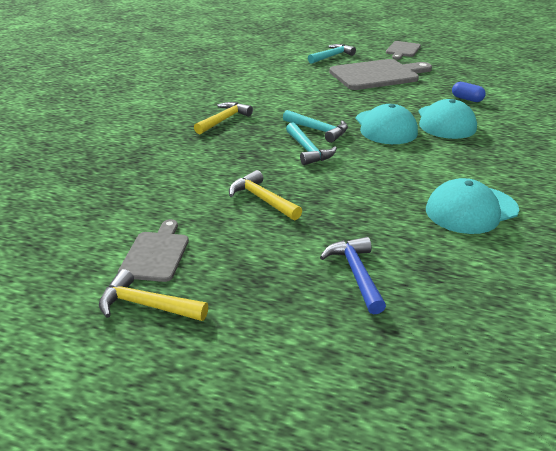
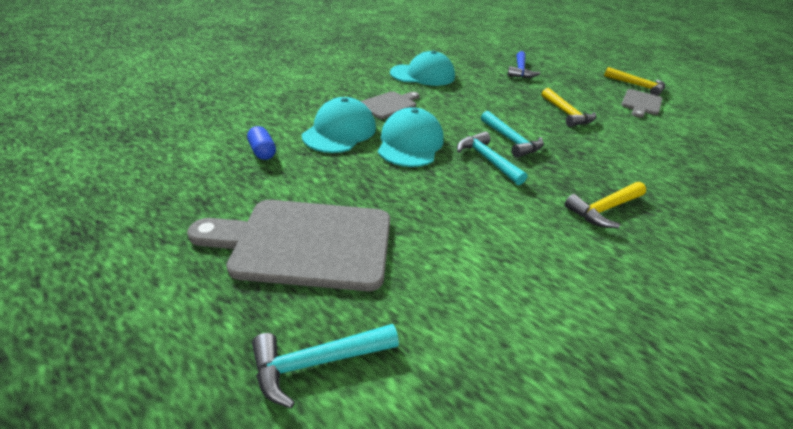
camera: 160 degrees left, 5 degrees up
turquoise hammer [286,122,337,165] -> turquoise hammer turned 150 degrees clockwise [481,111,544,158]
grey cutting board [386,41,421,60] -> grey cutting board moved to [360,91,419,119]

